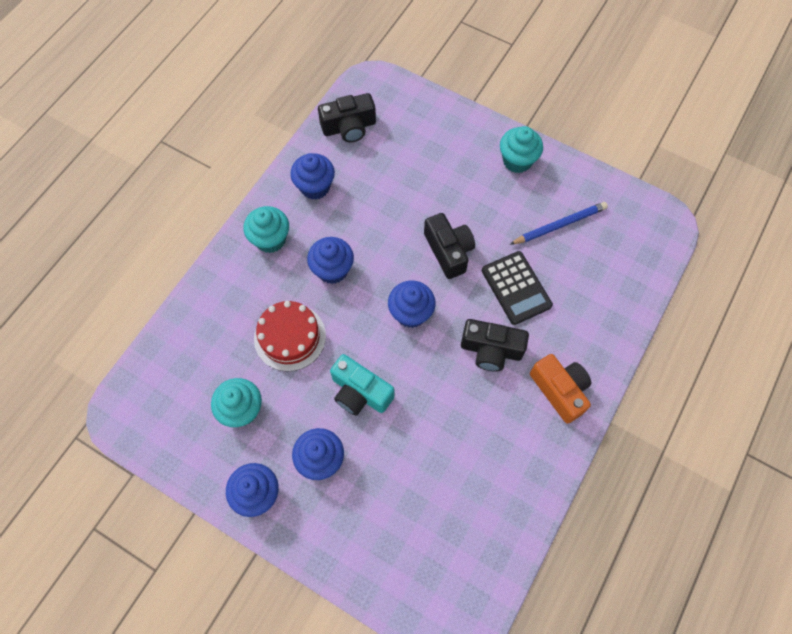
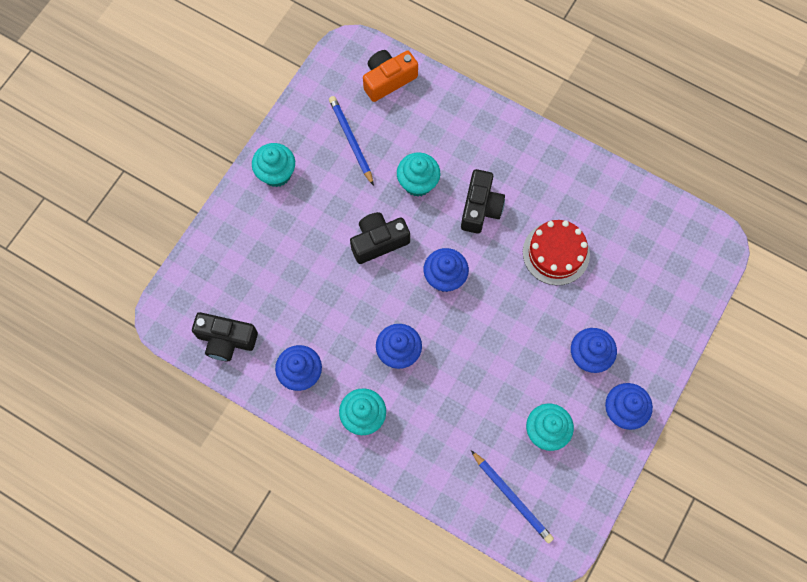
camera: 90 degrees left, 5 degrees up
red cake [254,301,326,371] -> red cake moved to [523,220,590,285]
black camera [318,93,376,143] -> black camera turned 120 degrees clockwise [192,312,258,361]
turquoise camera [330,354,394,416] -> none
black calculator [482,251,553,325] -> turquoise cupcake [397,153,440,197]
orange camera [530,354,591,423] -> orange camera moved to [363,50,418,102]
none -> blue pencil [471,450,554,544]

